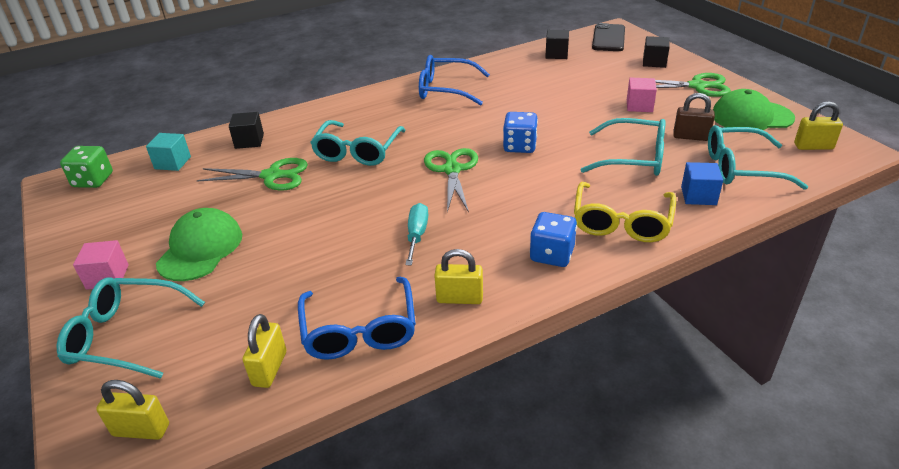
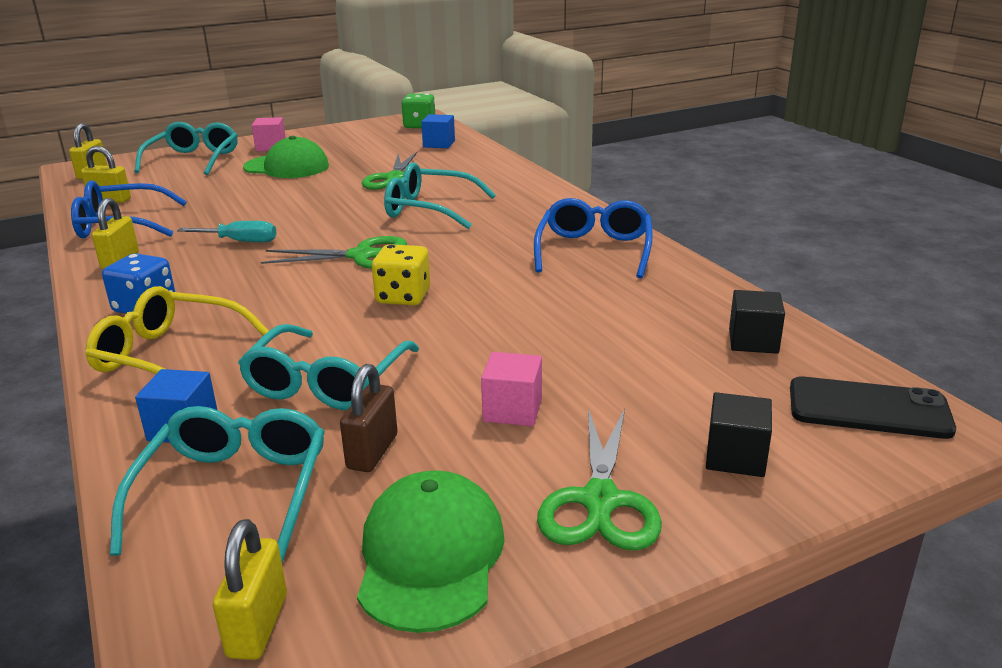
camera: 90 degrees right, 10 degrees down
turquoise cube [146,133,191,171] -> blue cube [421,114,455,148]
black cube [229,112,264,149] -> none
blue dice [503,112,538,153] -> yellow dice [372,244,430,305]

